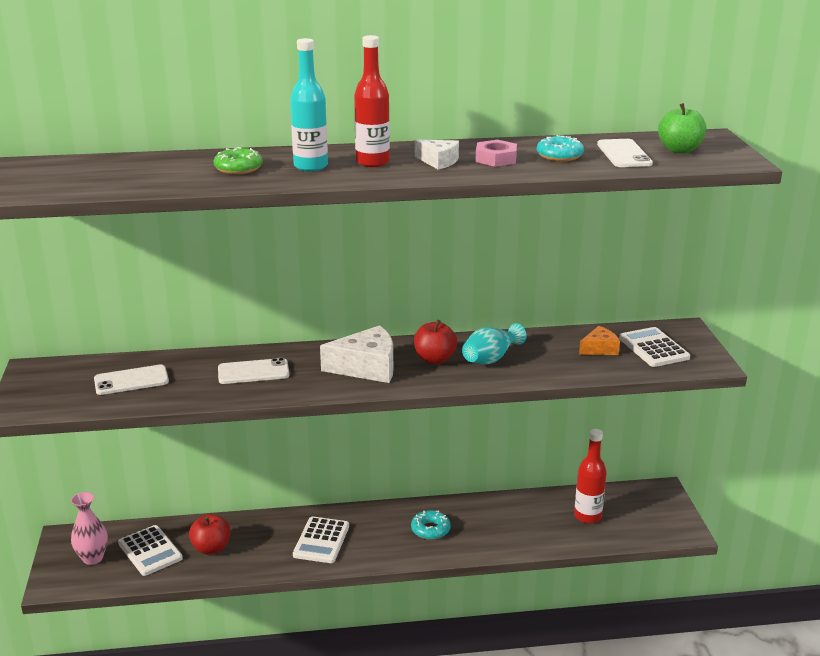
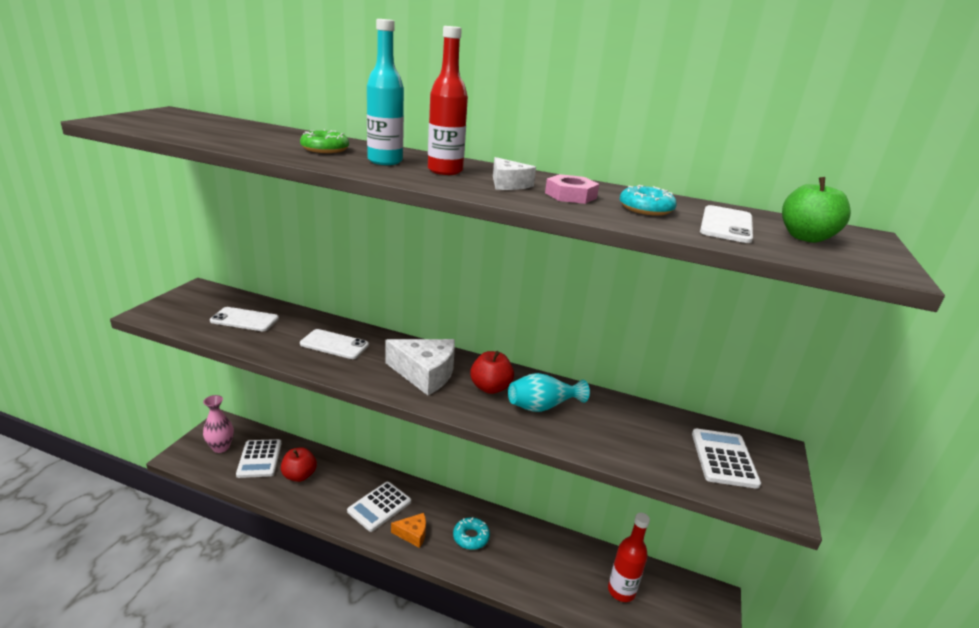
camera: 25 degrees right, 0 degrees up
orange cheese [579,326,620,355] -> orange cheese moved to [391,513,426,548]

